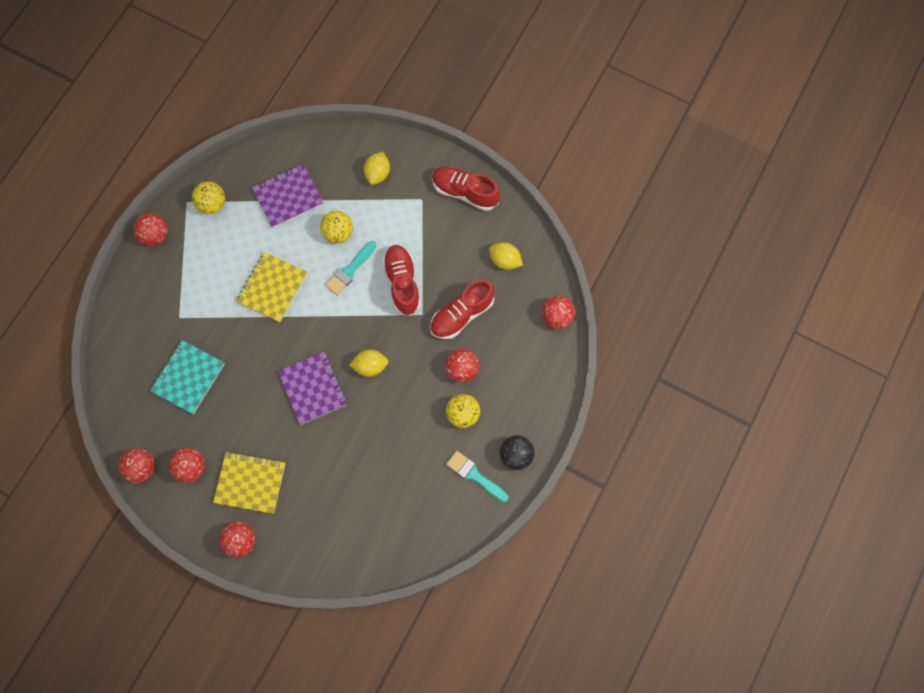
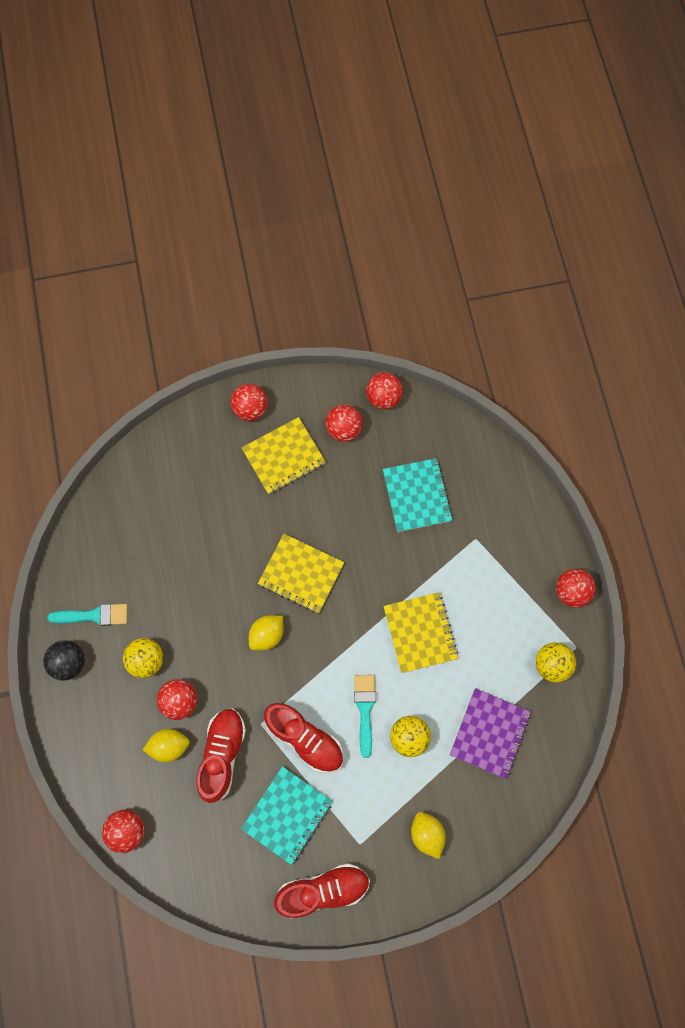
camera: 140 degrees right, 0 degrees up
purple notebook [278,351,347,425] -> yellow notebook [258,534,344,613]
yellow lemon [489,242,523,270] -> yellow lemon moved to [143,729,190,762]
none -> turquoise notebook [241,766,333,865]

